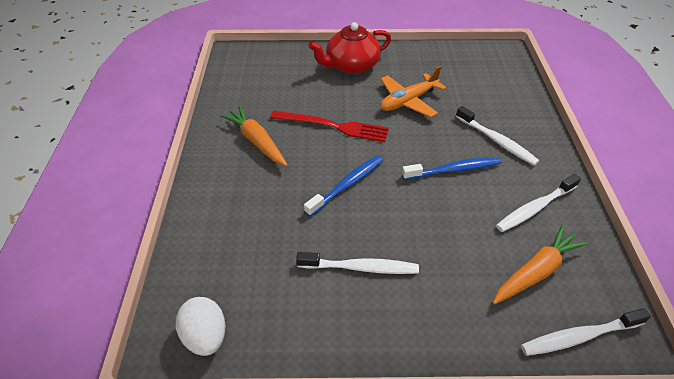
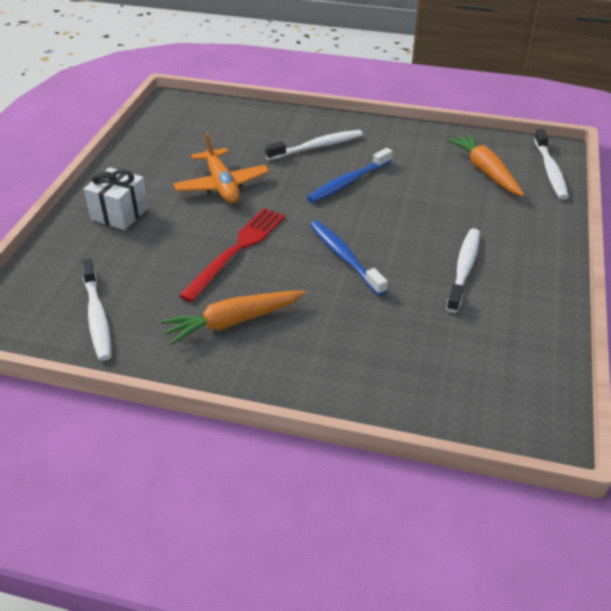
camera: 75 degrees left, 5 degrees down
white egg [176,297,226,356] -> none
red teapot [308,22,391,74] -> white gift [84,167,149,230]
blue toothbrush [402,157,501,180] -> blue toothbrush turned 135 degrees counterclockwise [307,148,393,203]
white toothbrush [496,174,581,232] -> white toothbrush moved to [81,259,111,361]

